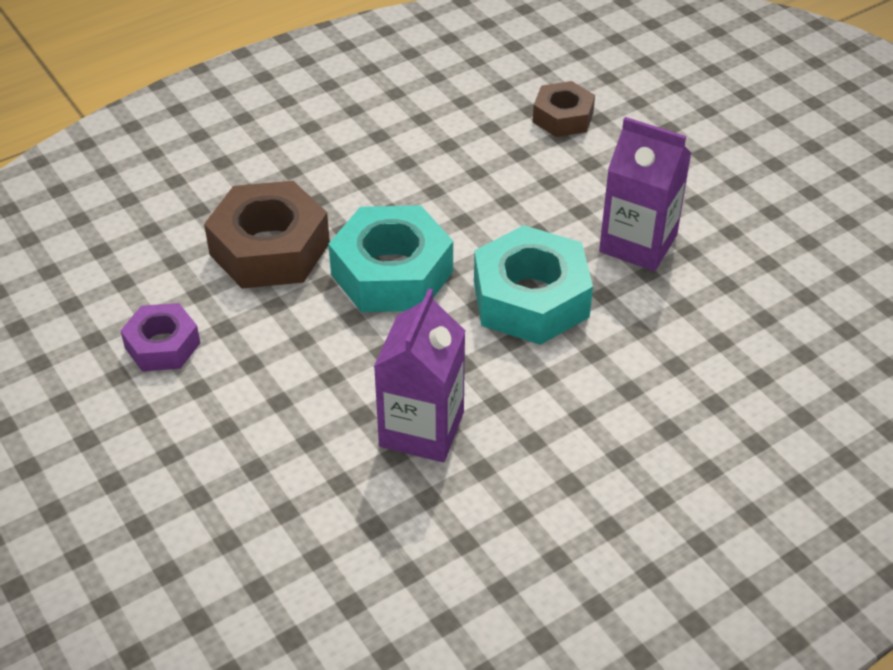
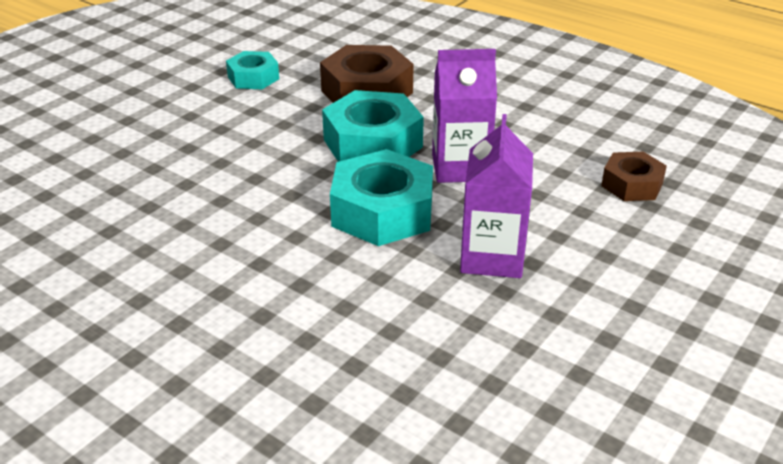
camera: 70 degrees right, 10 degrees down
purple nut [120,303,200,371] -> turquoise nut [226,51,279,89]
purple carton [374,289,465,462] -> purple carton moved to [432,49,497,183]

